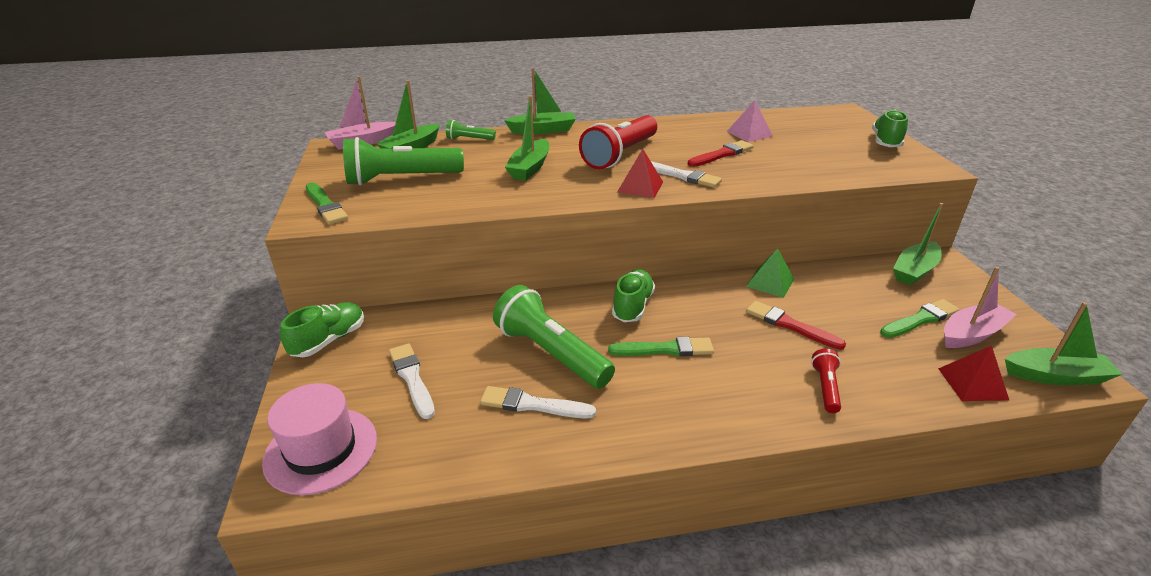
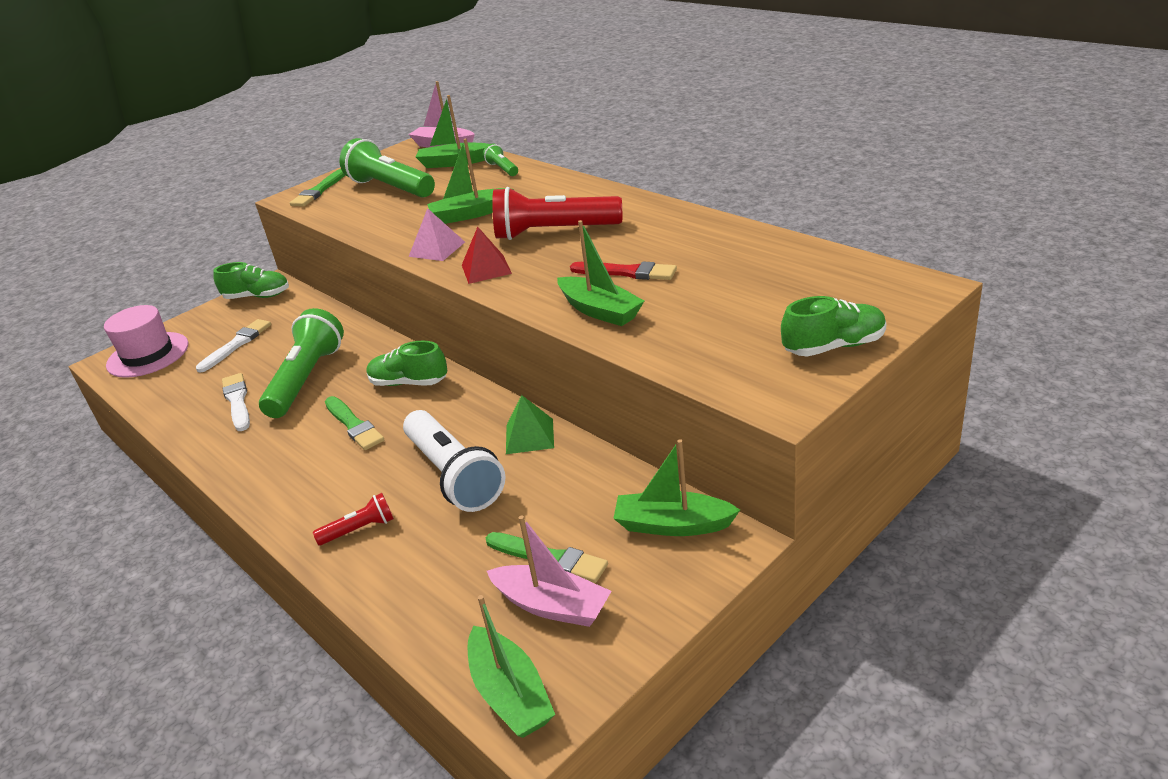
camera: 60 degrees right, 0 degrees up
green boat [504,68,576,134] -> green boat moved to [557,220,644,326]
green shoe [612,269,655,322] -> green shoe turned 150 degrees counterclockwise [367,341,447,386]
white brush [651,161,722,188] -> none
pink pyramid [727,100,773,142] -> pink pyramid moved to [409,208,465,261]
red brush [746,301,846,350] -> white flashlight [403,410,505,512]
red pyramid [938,345,1009,401] -> none

